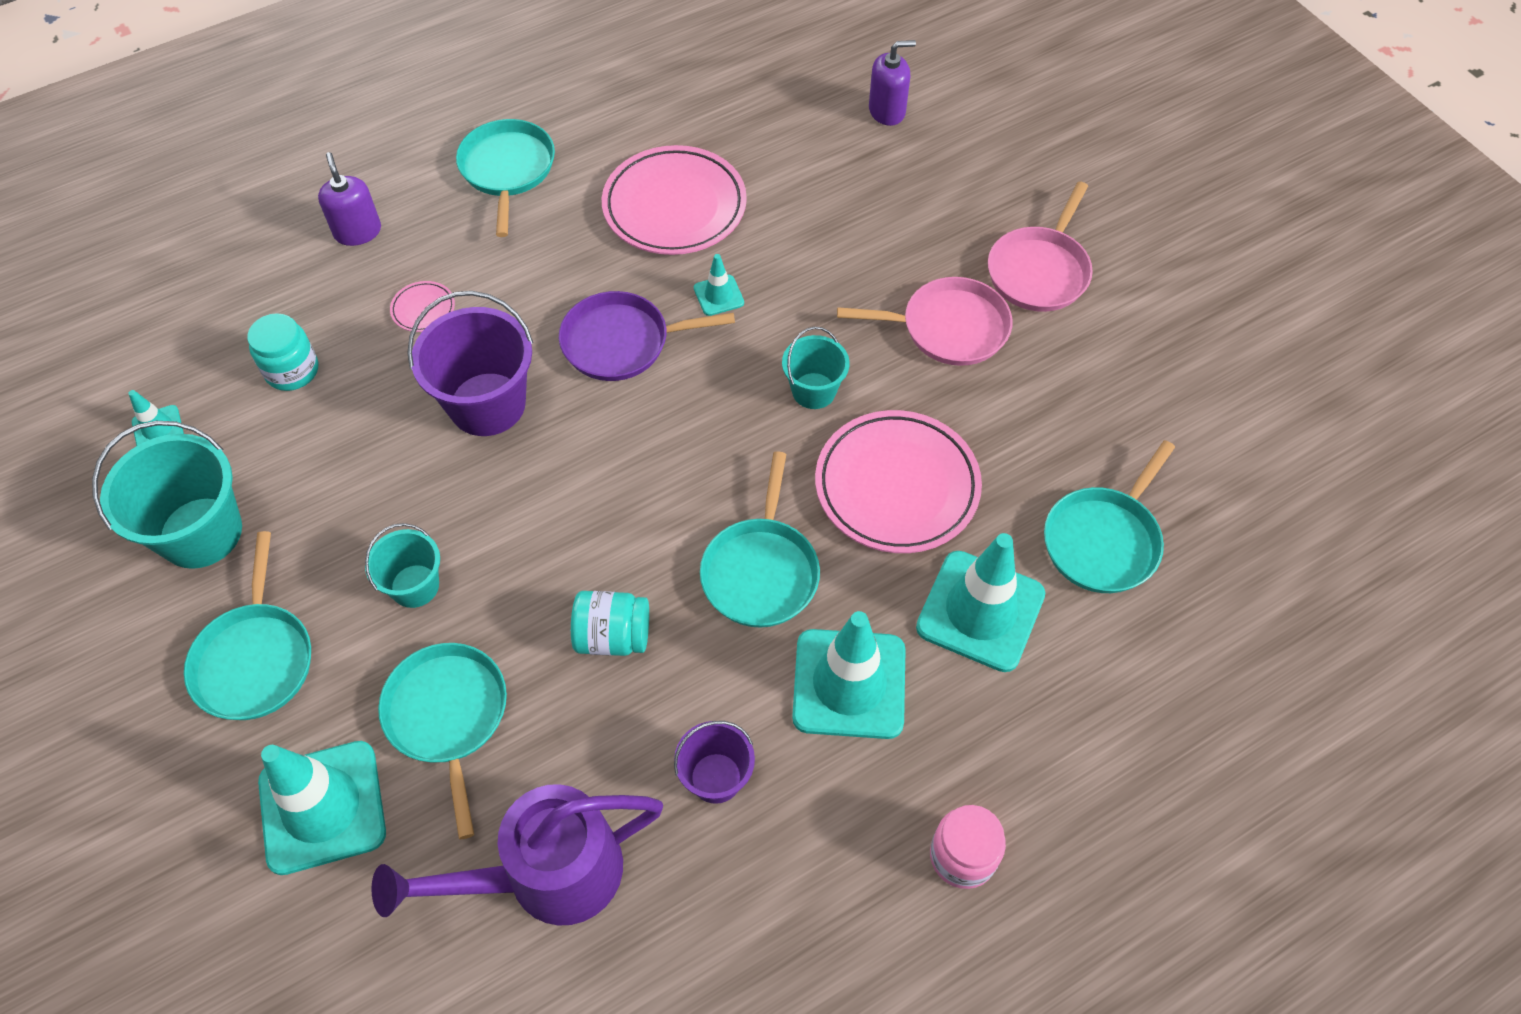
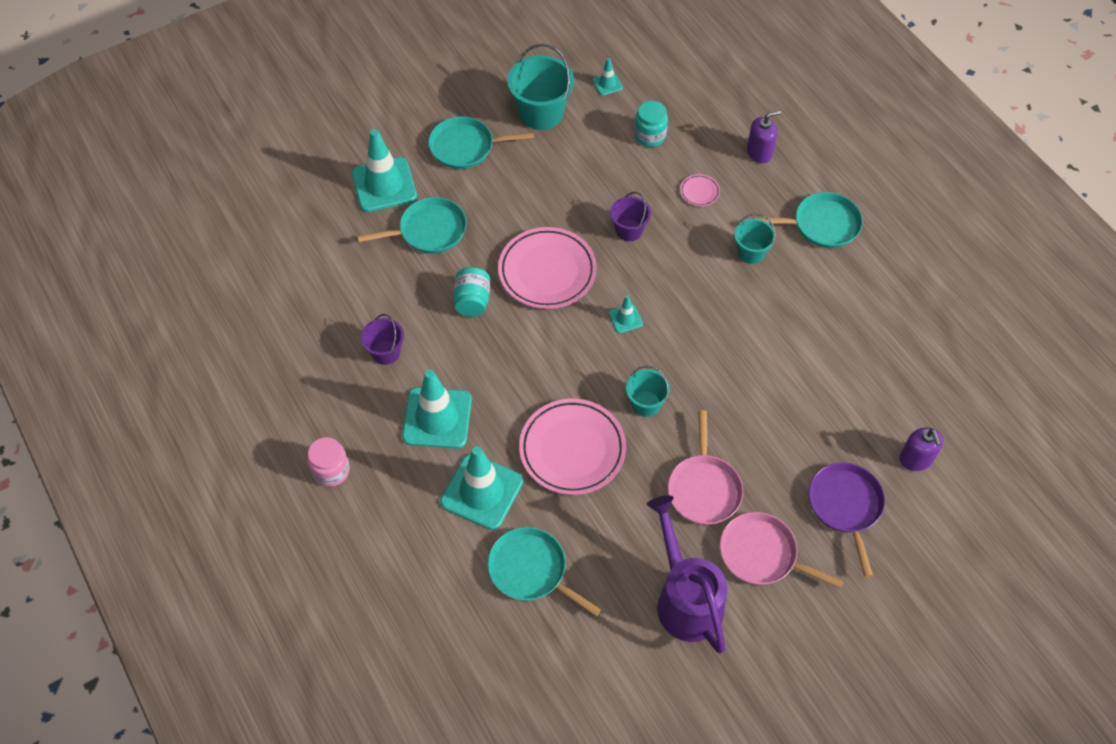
camera: 90 degrees right, 0 degrees up
turquoise bucket [365,523,440,608] -> turquoise bucket moved to [734,214,776,264]
purple watering can [371,784,663,926] -> purple watering can moved to [647,495,728,653]
purple bucket [407,291,533,436] -> purple bucket [610,192,651,241], size x0.58
purple pan [559,291,735,381] -> purple pan moved to [809,462,885,577]
pink plate [602,145,747,255] -> pink plate moved to [498,227,597,309]
turquoise traffic cone [694,254,744,316] -> turquoise traffic cone moved to [609,295,643,333]
turquoise pan [700,451,820,627] -> none

